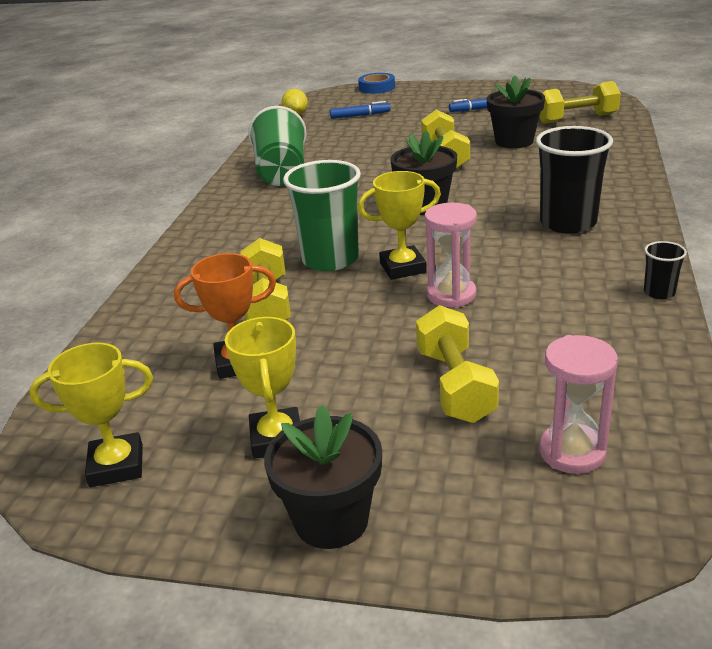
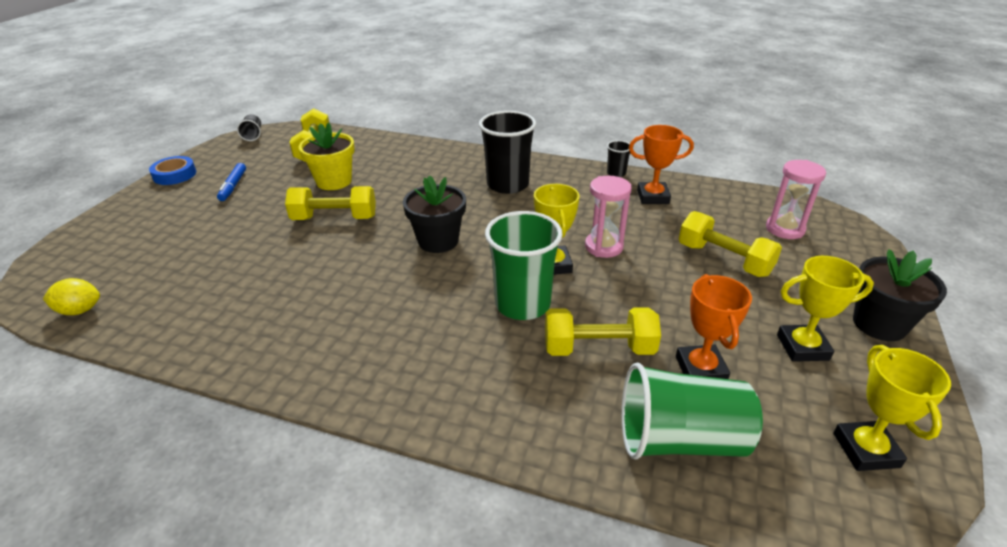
camera: 85 degrees left, 5 degrees up
green cup [248,106,307,186] -> green cup moved to [622,362,763,459]
blue marker [330,101,391,119] -> none
blue tape [358,73,395,94] -> blue tape moved to [149,156,196,185]
yellow dumbbell [416,305,499,423] -> yellow dumbbell turned 45 degrees clockwise [679,211,782,277]
black flower pot [487,75,545,148] -> yellow flower pot [299,122,355,190]
none -> black cup [237,114,261,141]
none -> orange trophy [629,125,694,204]

